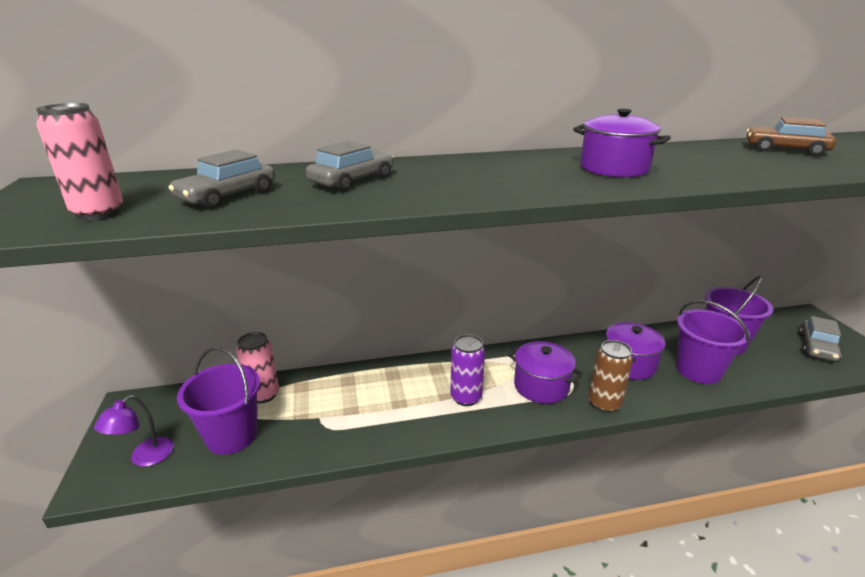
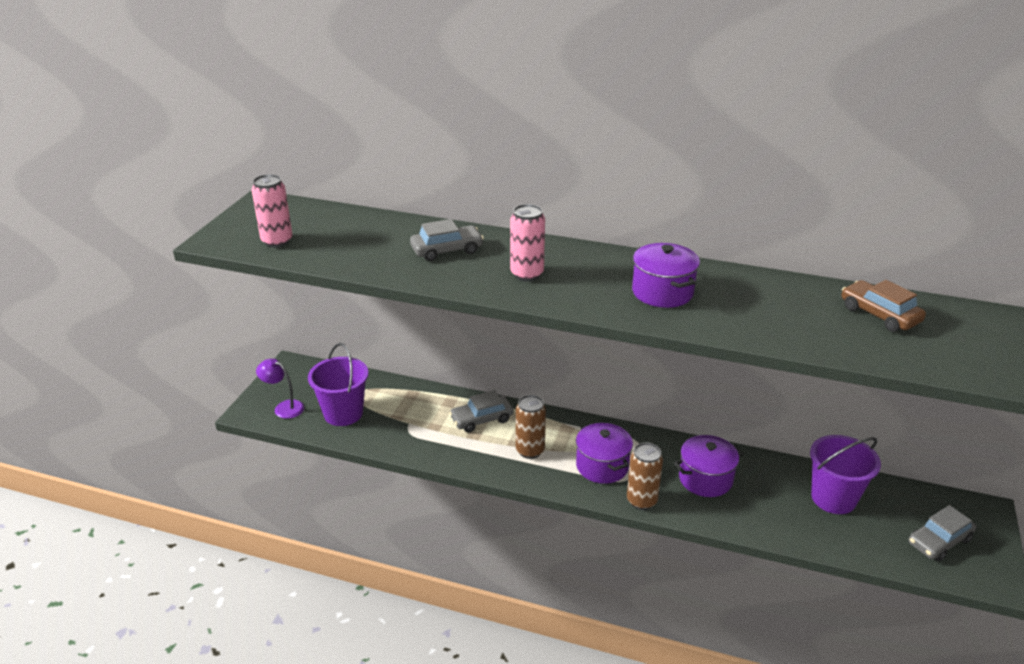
camera: 30 degrees right, 5 degrees up
purple lamp [94,395,174,467] -> purple lamp turned 60 degrees clockwise [256,359,304,419]
grey car [168,149,275,209] -> grey car moved to [449,390,513,433]
pink can [236,332,279,403] -> pink can moved to [510,204,545,282]
purple can [450,334,485,406] -> brown can [516,395,546,459]
purple bucket [676,300,750,384] -> none

